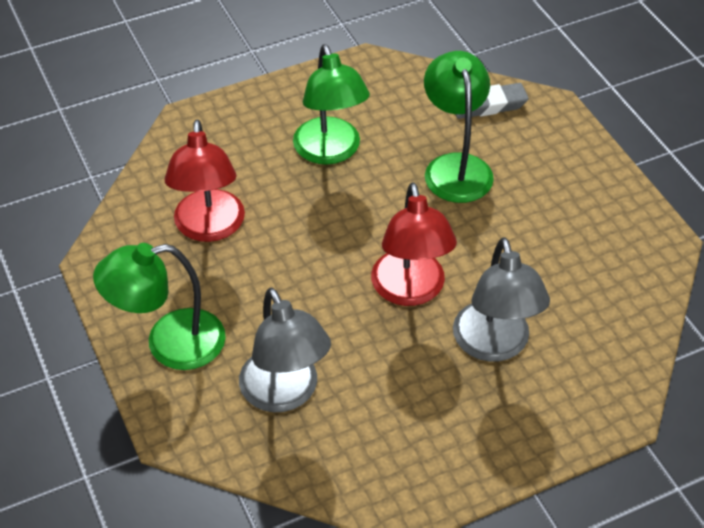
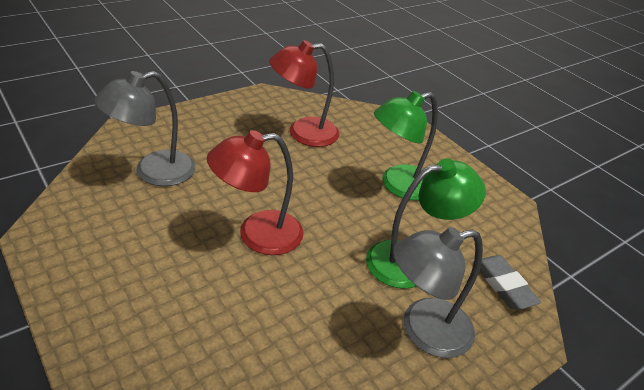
camera: 75 degrees right, 10 degrees down
green lamp [93,243,226,370] -> none
grey lamp [453,237,550,362] -> grey lamp moved to [393,227,483,358]

